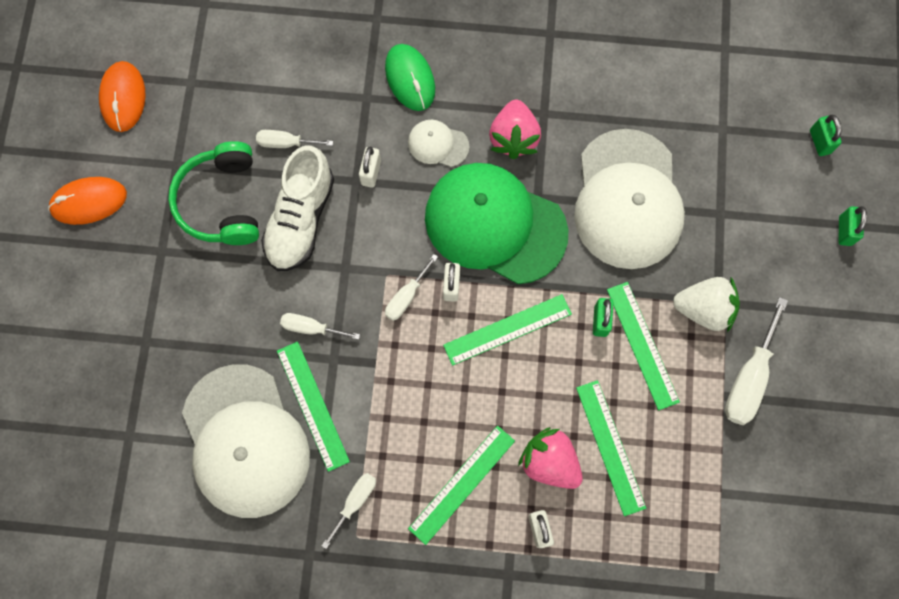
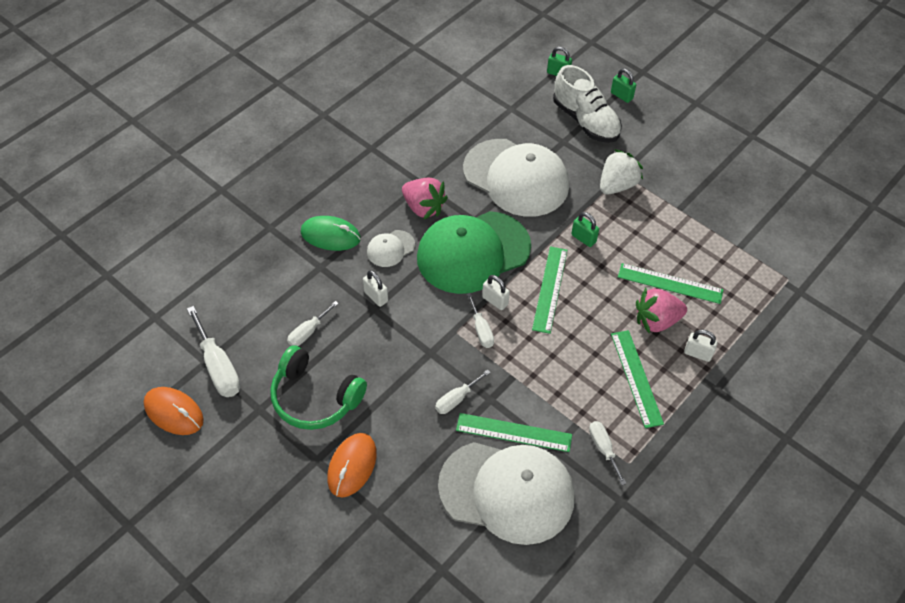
camera: 55 degrees left, 20 degrees down
orange mouse [48,177,127,225] -> orange mouse moved to [327,433,377,497]
white shoe [261,145,334,271] -> white shoe moved to [553,65,622,143]
green ruler [607,282,680,410] -> none
white screwdriver [725,297,788,425] -> white screwdriver moved to [187,306,240,397]

